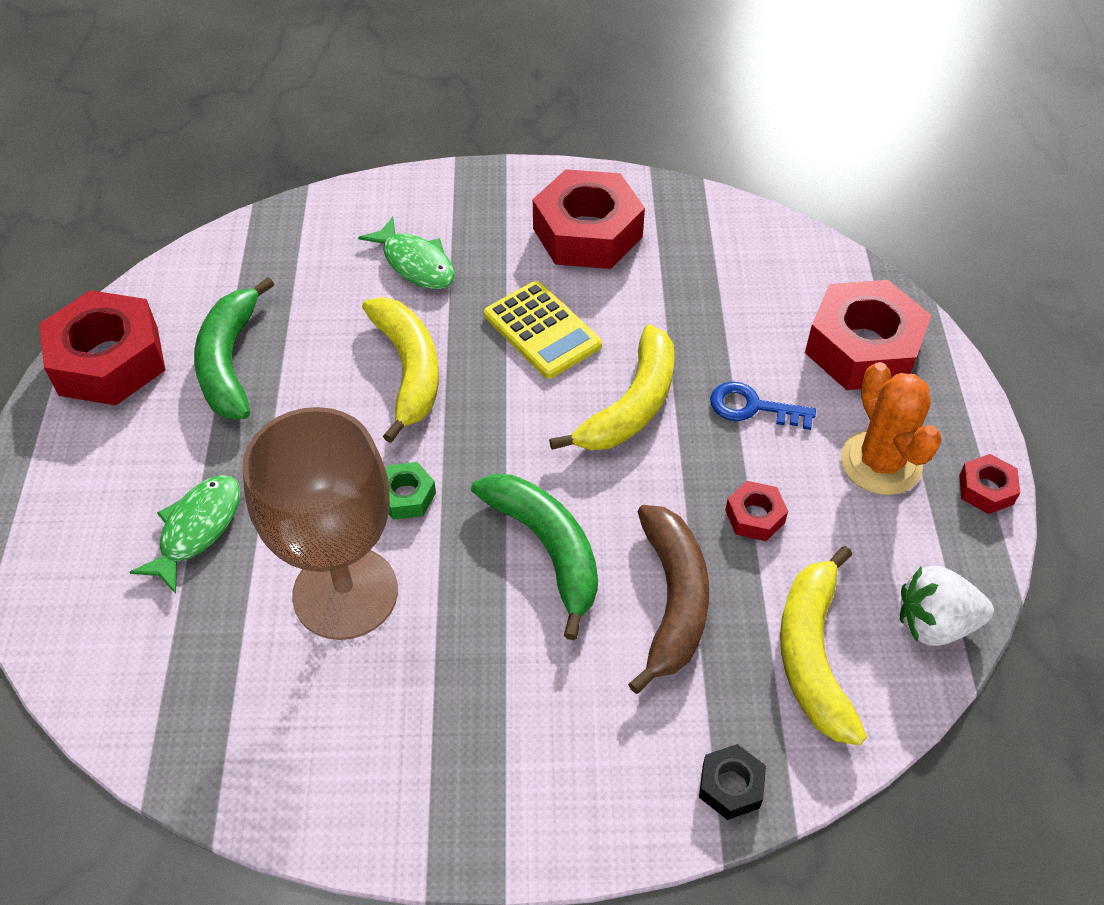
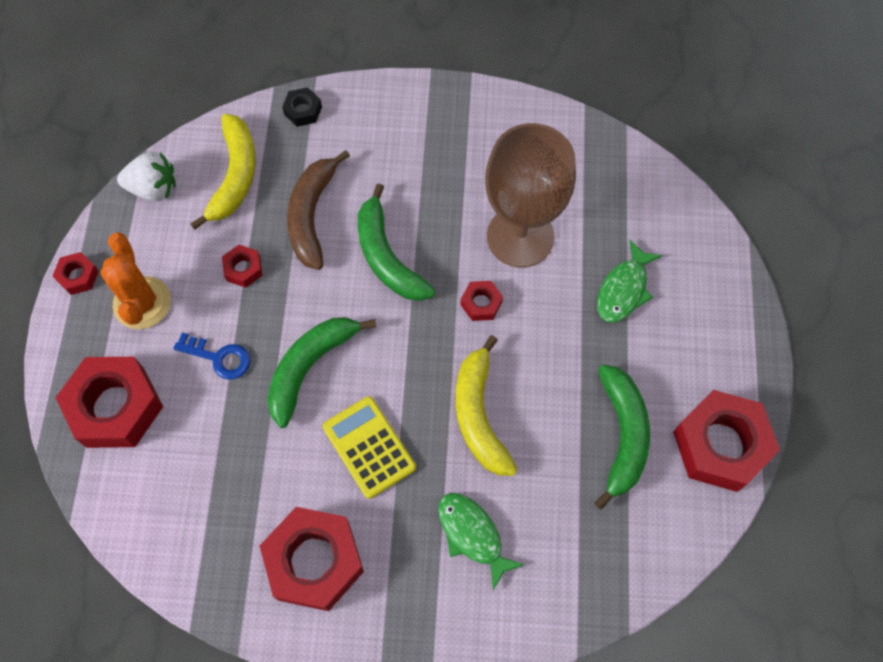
camera: 175 degrees left, 15 degrees up
green nut [386,462,436,520] -> red nut [461,281,503,321]
yellow banana [549,324,675,450] -> green banana [267,317,376,428]

